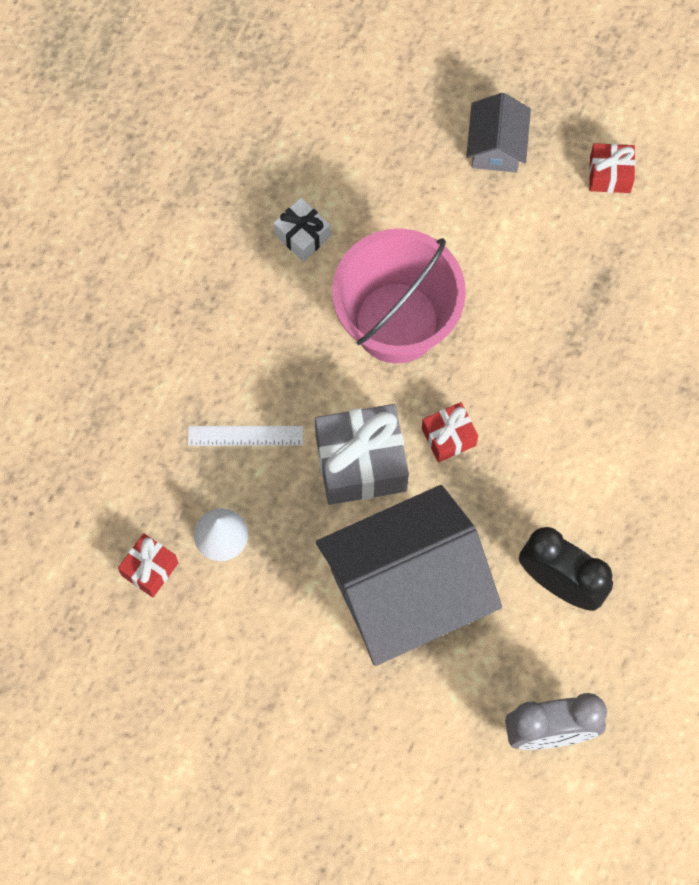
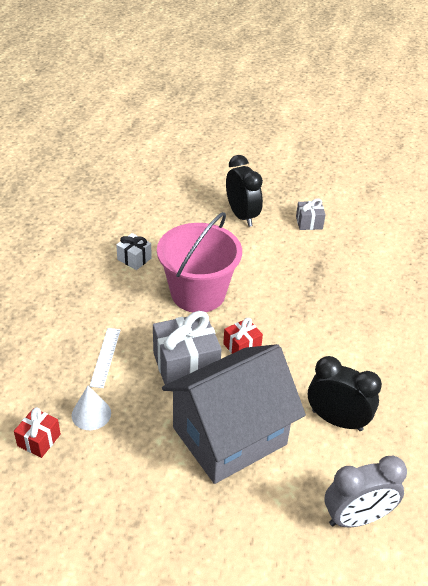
camera: 10 degrees left, 30 degrees down
white ruler [188,426,303,446] -> white ruler turned 75 degrees counterclockwise [90,328,121,388]
grey house [466,93,531,172] -> black clock [226,155,263,227]
red gift [589,143,635,193] -> grey gift [296,199,326,230]

